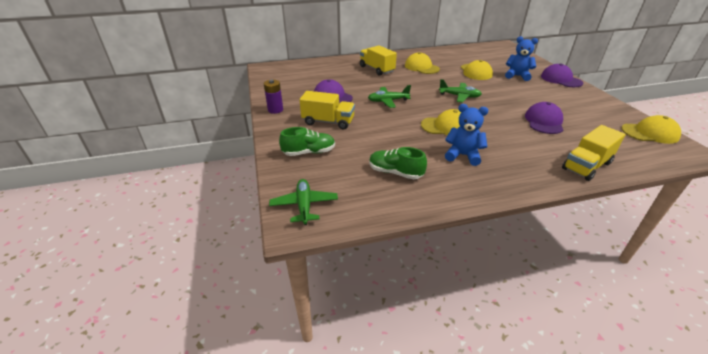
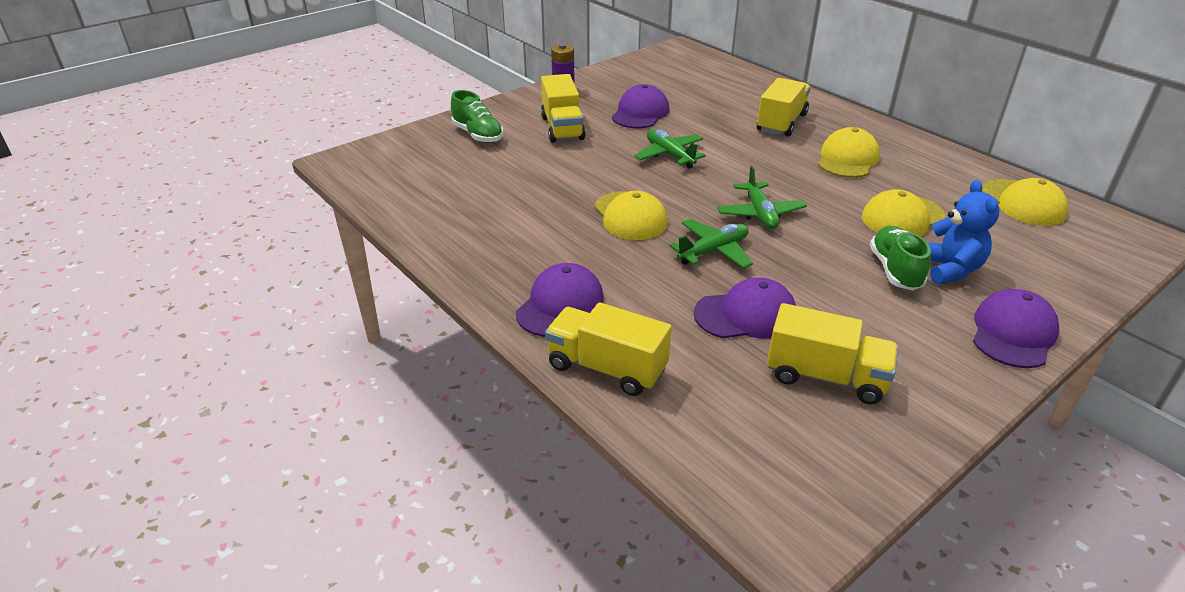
camera: 65 degrees right, 0 degrees up
green plane [269,179,338,225] -> green plane moved to [669,219,753,269]
green shoe [369,147,427,180] -> green shoe moved to [870,226,931,290]
blue teddy bear [445,104,488,166] -> none
yellow cap [621,115,681,144] -> yellow cap moved to [981,178,1068,226]
none -> purple cap [516,263,604,337]
none -> yellow truck [767,303,898,405]

